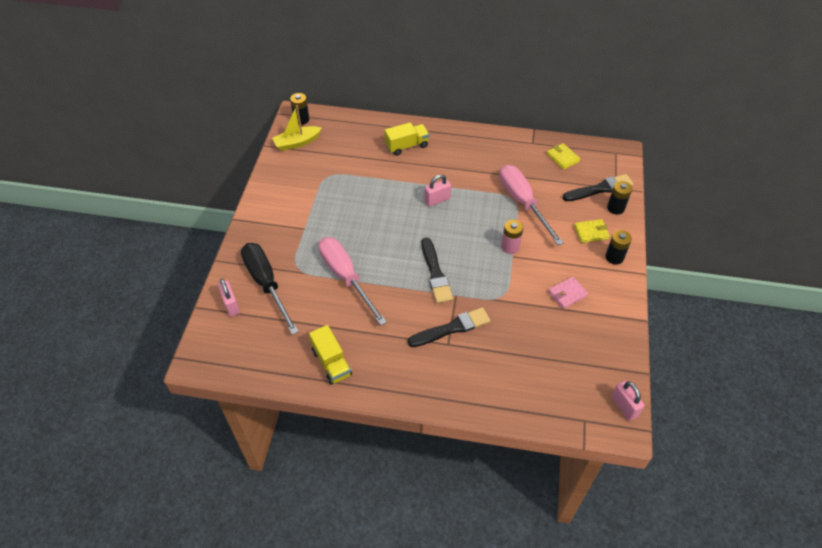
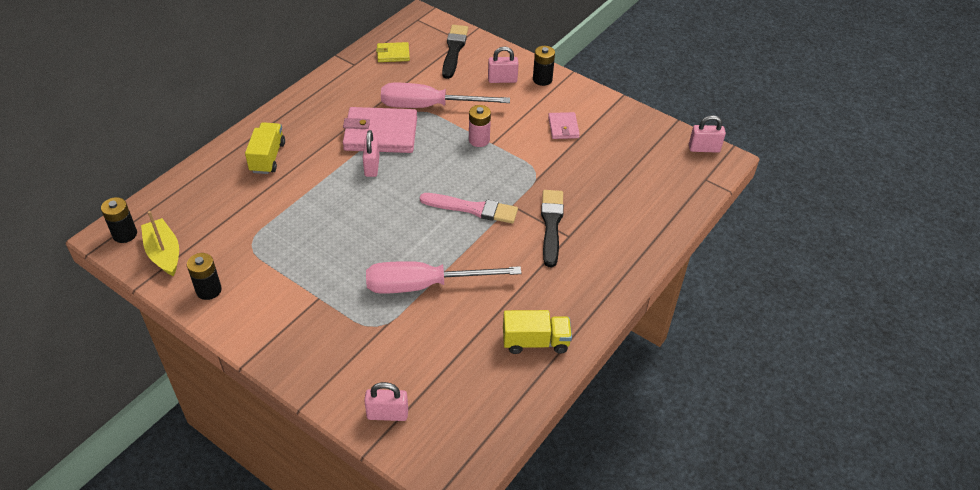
camera: 65 degrees left, 5 degrees down
black screwdriver [241,243,299,335] -> none
yellow boat [272,105,322,151] -> yellow boat turned 150 degrees clockwise [141,211,179,276]
black brush [421,237,453,303] -> pink brush [420,193,518,223]
yellow wallet [574,219,610,243] -> pink padlock [488,47,519,83]
black battery [607,181,632,215] -> black battery moved to [187,253,222,300]
none -> pink wallet [343,107,417,153]

